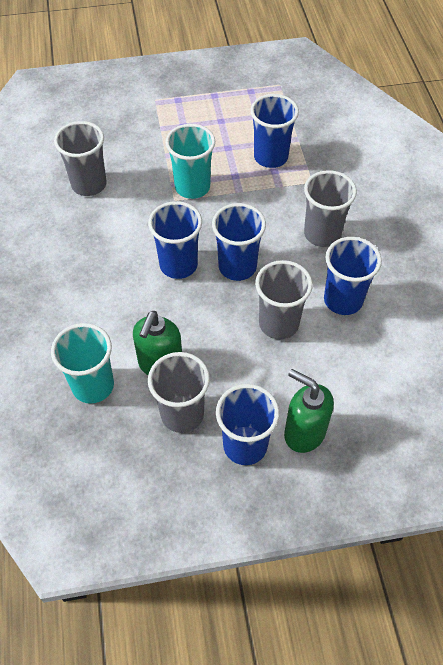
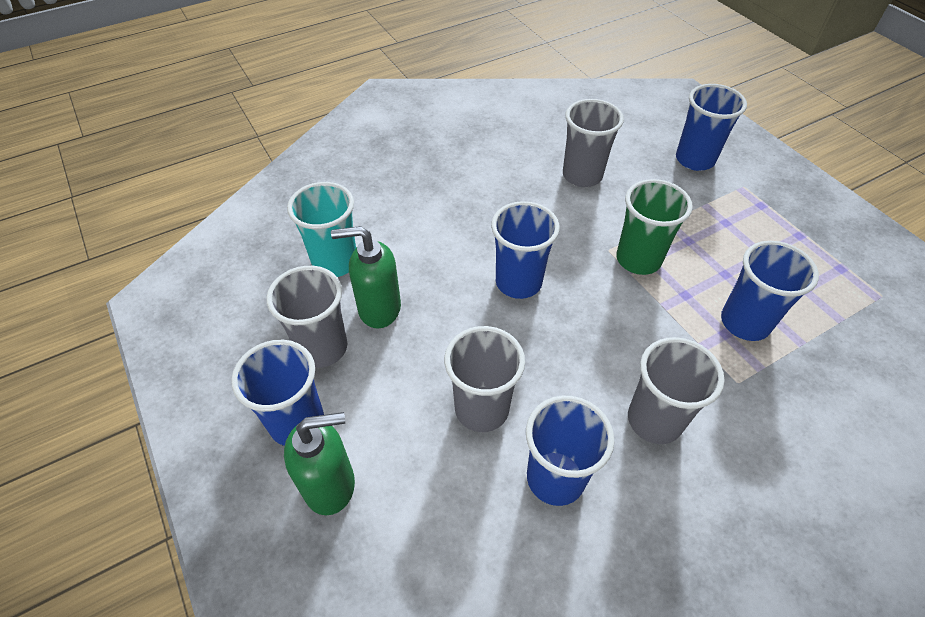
camera: 70 degrees right, 5 degrees down
turquoise cup [165,124,215,199] -> green cup [616,179,693,275]
blue cup [212,203,266,281] -> blue cup moved to [676,84,747,171]
green soap dispenser [284,369,334,453] -> green soap dispenser turned 60 degrees clockwise [284,412,355,515]

